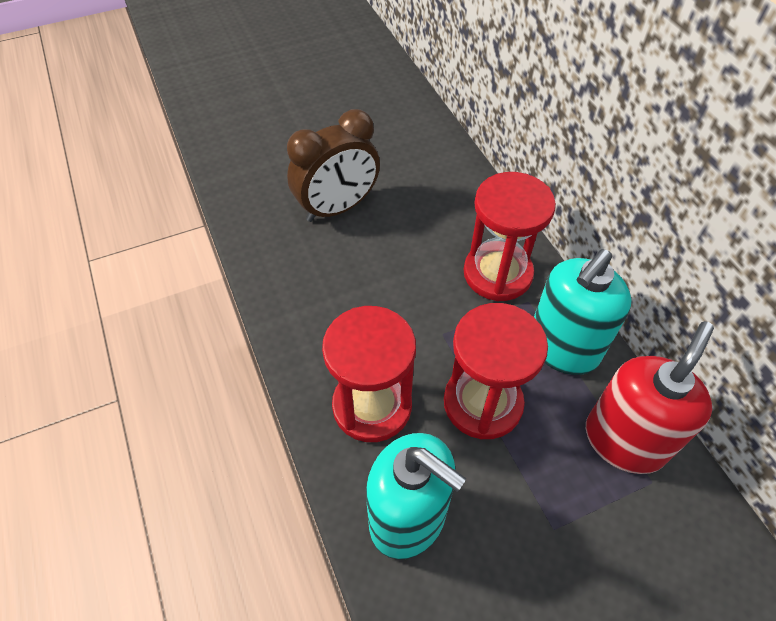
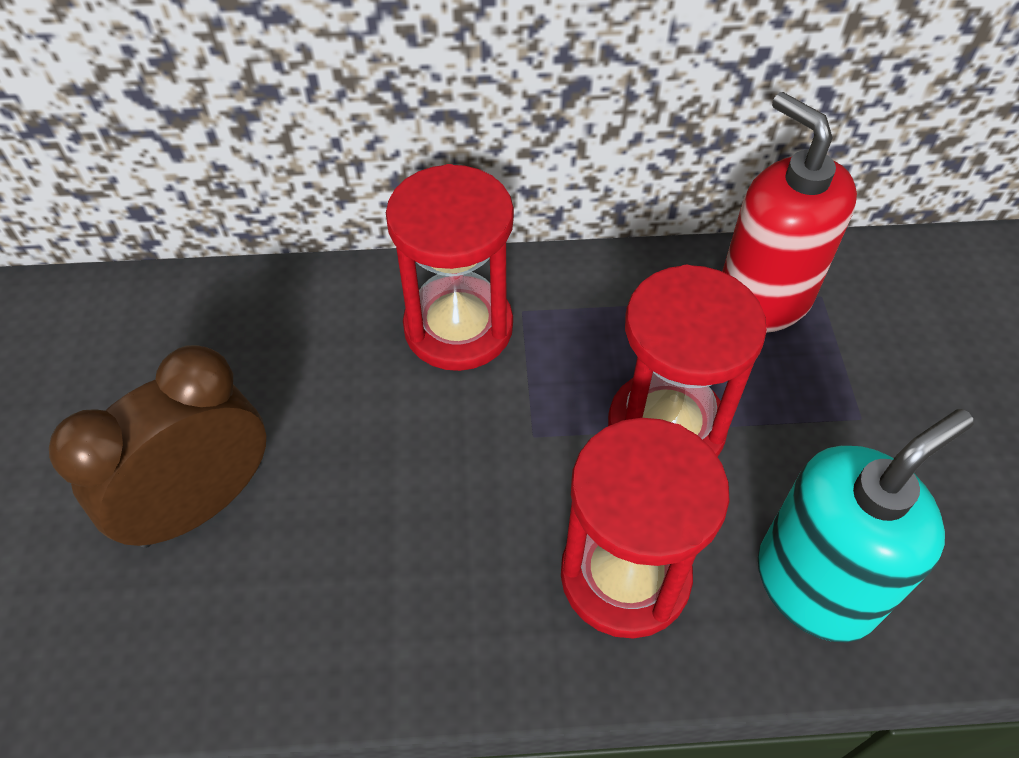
camera: 70 degrees left, 0 degrees up
brown clock [287,109,380,222] -> brown clock turned 120 degrees counterclockwise [49,345,266,548]
turquoise soap dispenser [534,249,632,375] -> none

